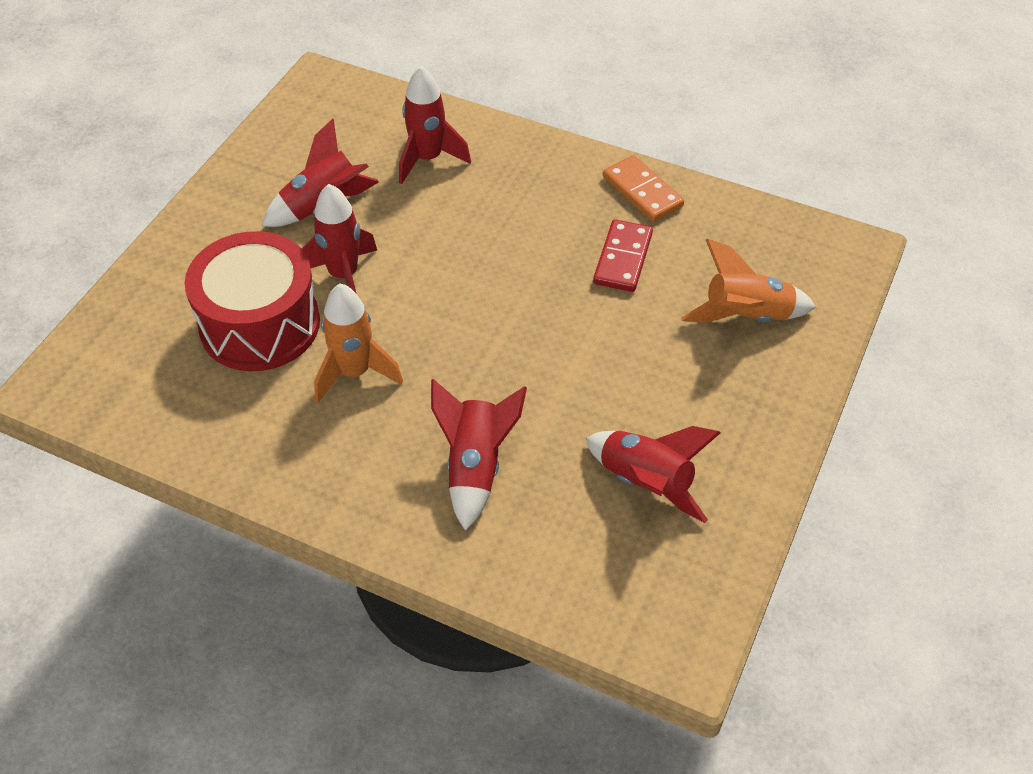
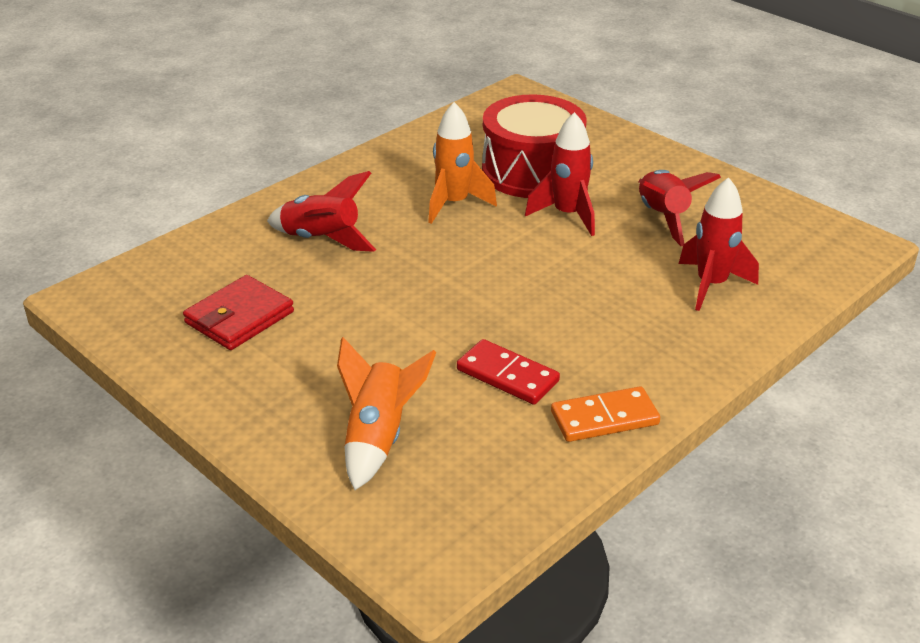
camera: 110 degrees right, 15 degrees down
red rocket [586,426,721,523] -> red wallet [183,275,294,350]

